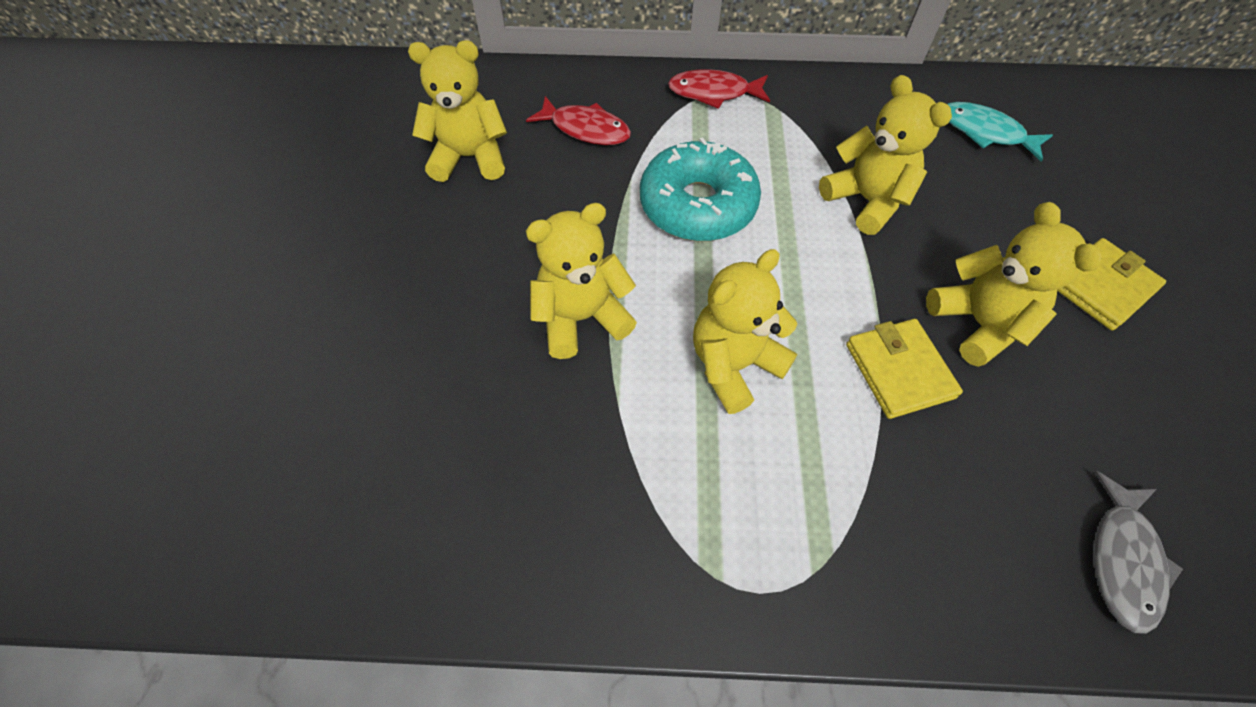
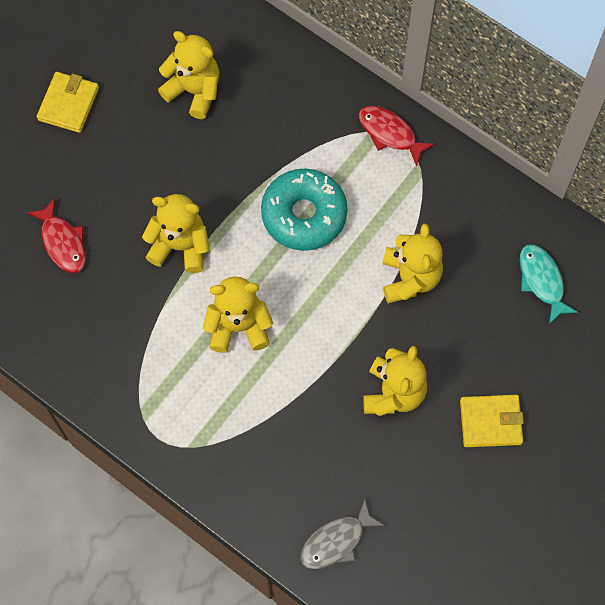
camera: 35 degrees right, 10 degrees up
red fish [526,96,631,145] -> red fish moved to [27,198,86,273]
yellow wallet [846,319,963,419] -> yellow wallet moved to [37,72,99,133]

